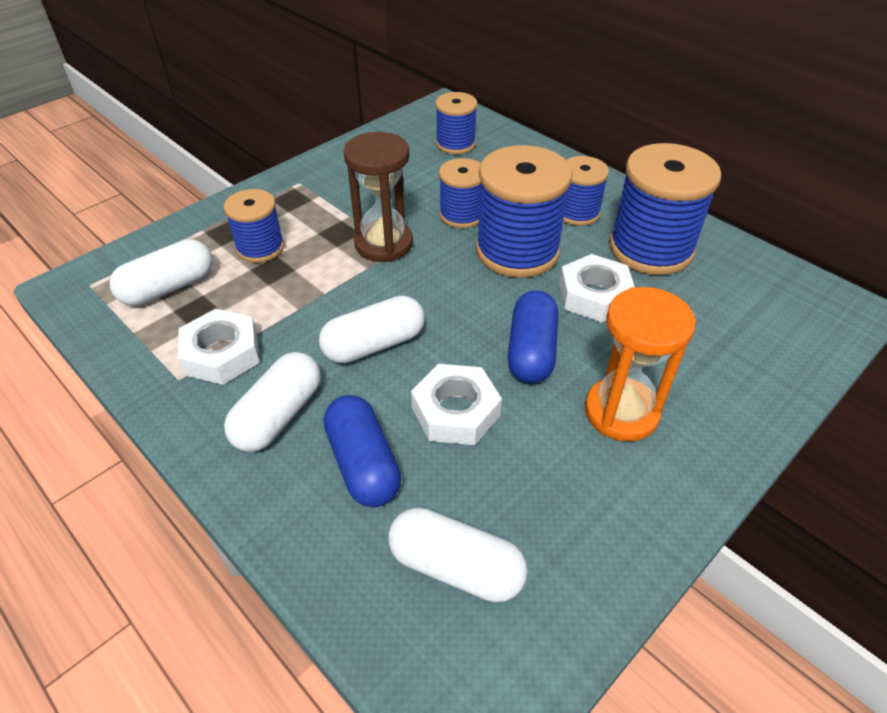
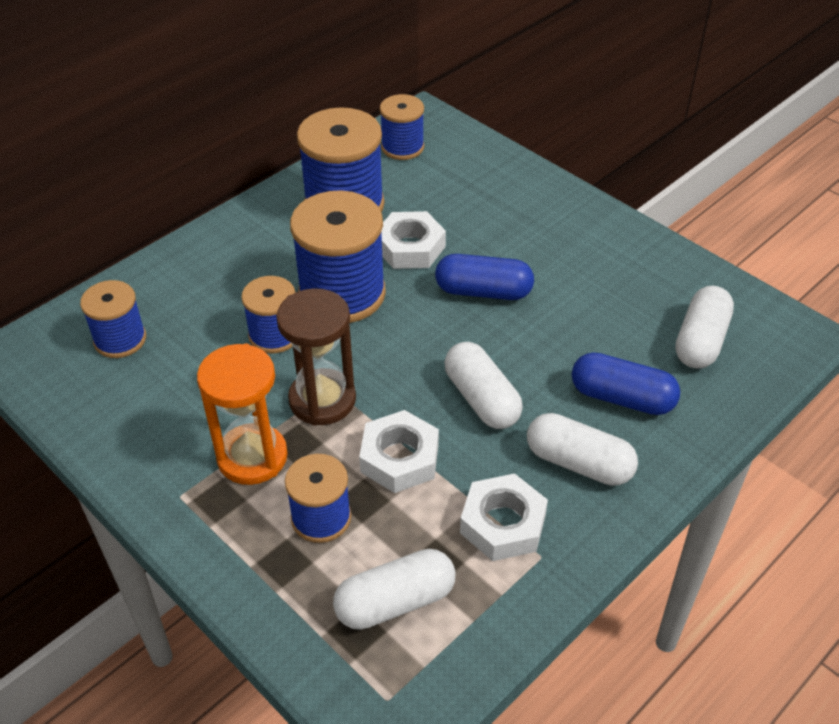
camera: 90 degrees left, 0 degrees up
white capsule [110,239,213,306] -> white capsule turned 75 degrees counterclockwise [333,549,455,630]
blue capsule [323,395,401,507] -> blue capsule turned 45 degrees clockwise [572,352,680,415]
white nut [411,364,502,445] -> white nut moved to [359,410,439,493]
blue spool [563,156,609,226] -> blue spool moved to [380,94,424,160]
orange hourglass [585,287,696,441] -> orange hourglass moved to [197,344,288,485]

